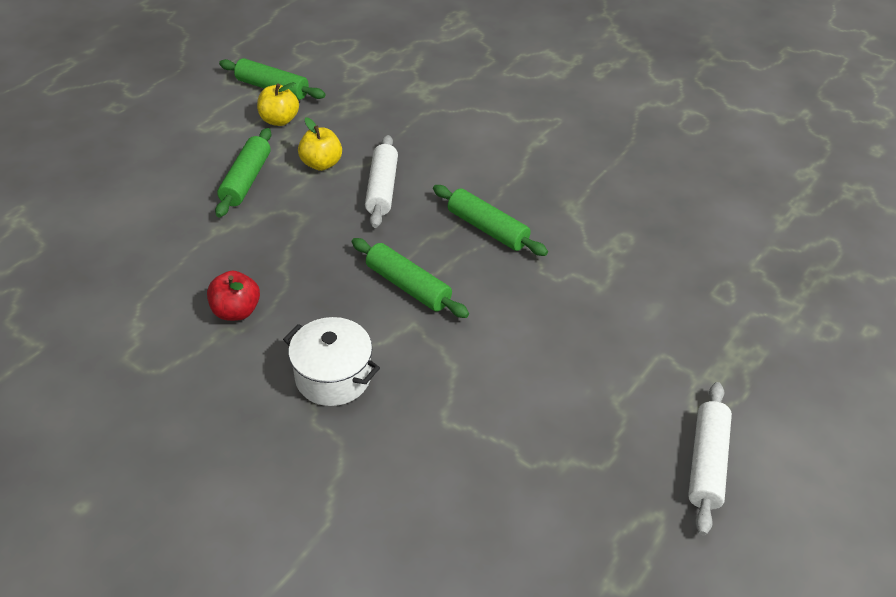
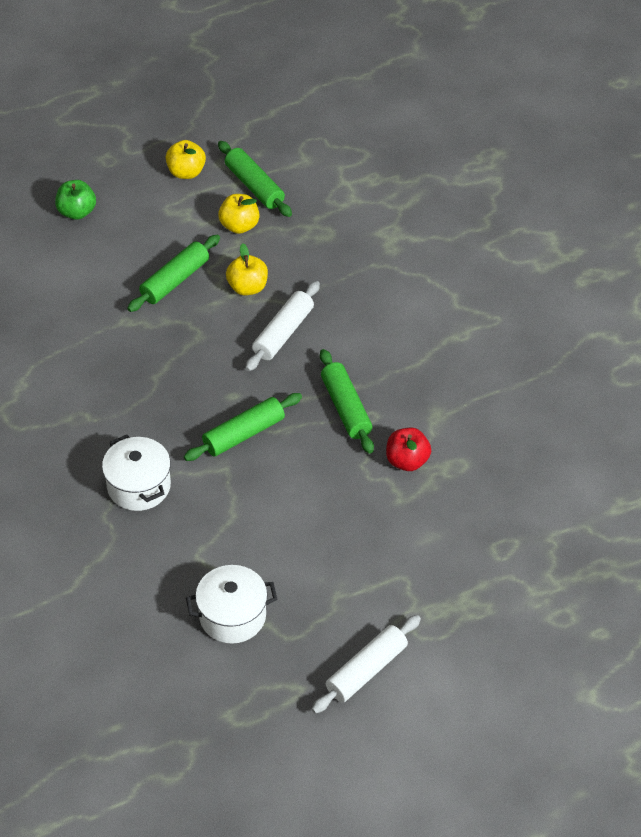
camera: 30 degrees right, 5 degrees up
red apple [207,270,260,321] -> red apple moved to [386,428,431,471]
green rolling pin [352,238,469,318] -> green rolling pin turned 75 degrees clockwise [184,393,302,461]
none -> green apple [55,180,96,220]
none -> yellow apple [165,140,206,179]
none -> white pot [186,565,277,644]

